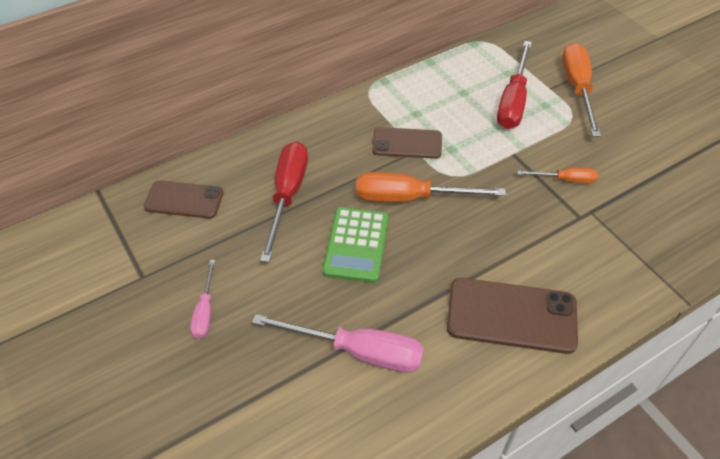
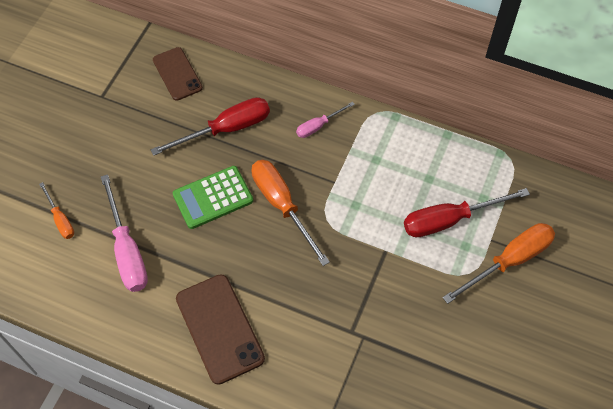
camera: 55 degrees right, 10 degrees up
pink screwdriver [191,260,215,339] -> pink screwdriver moved to [296,102,355,138]
brown phone [372,127,442,159] -> none
orange screwdriver [517,168,598,183] -> orange screwdriver moved to [39,182,74,239]

